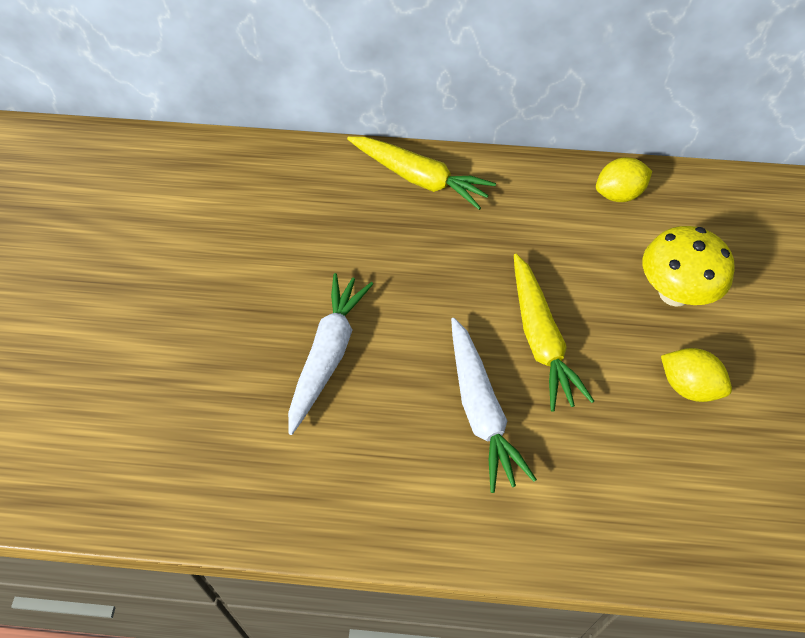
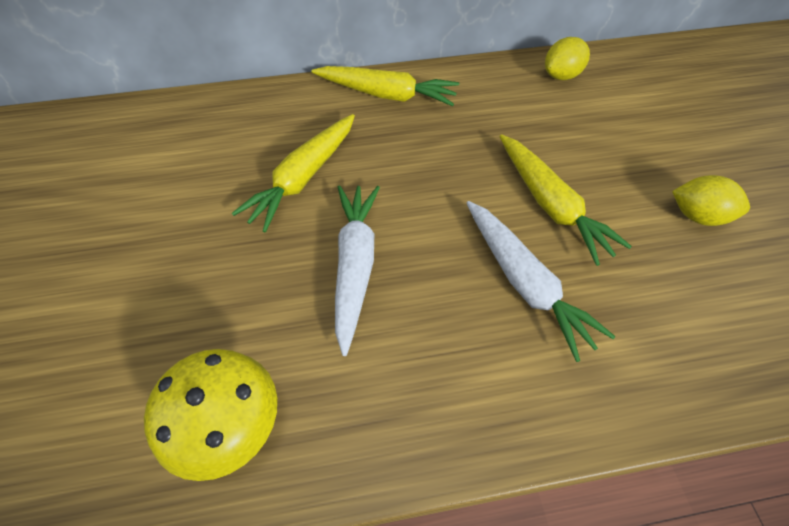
camera: 15 degrees left, 0 degrees up
yellow mushroom [643,226,735,307] -> yellow mushroom moved to [144,349,277,481]
none -> yellow carrot [232,114,355,232]

